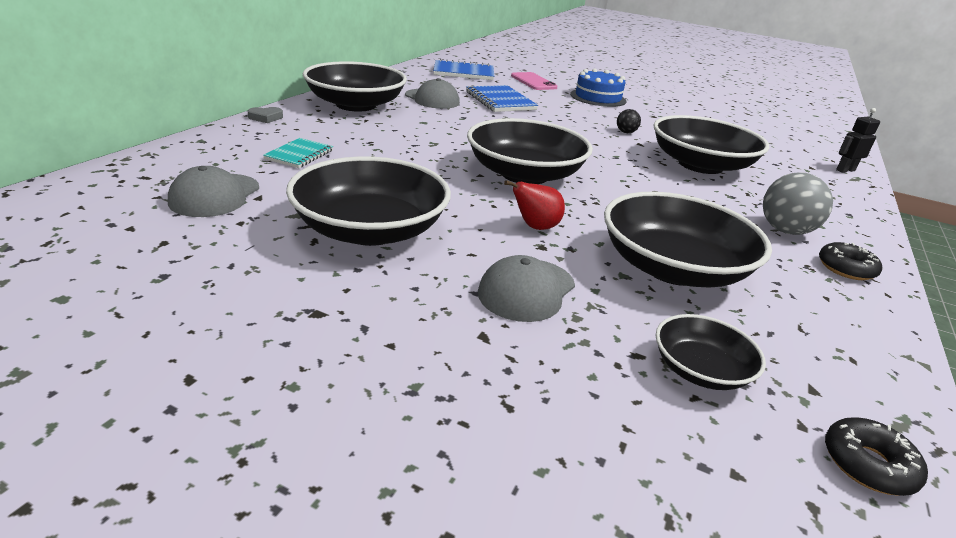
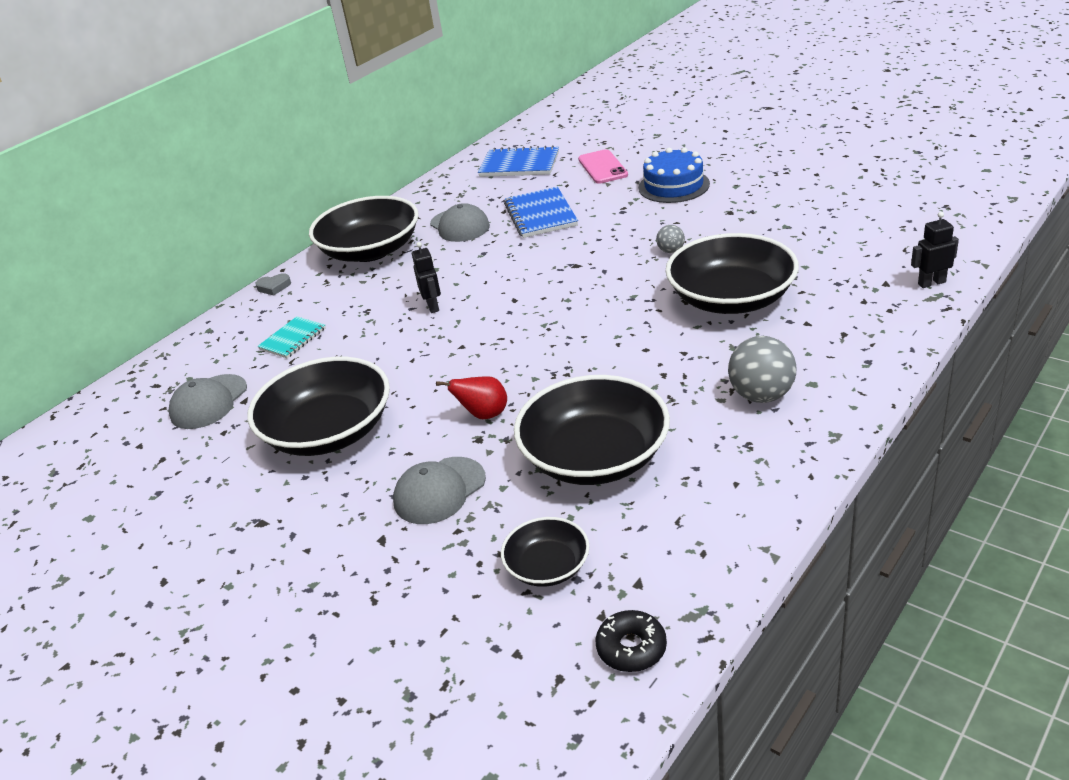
camera: 20 degrees right, 5 degrees up
black bowl [467,118,593,184] -> none
black ball [617,109,641,133] -> grey ball [656,225,685,253]
black donut [819,242,882,280] -> none
none -> black robot [412,242,441,313]

